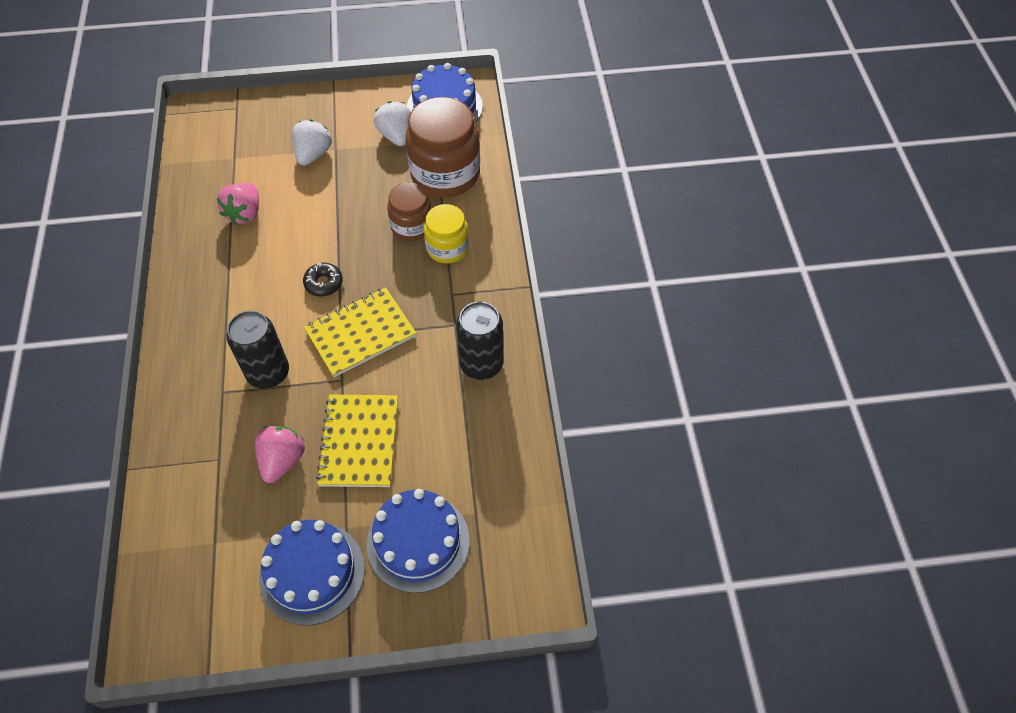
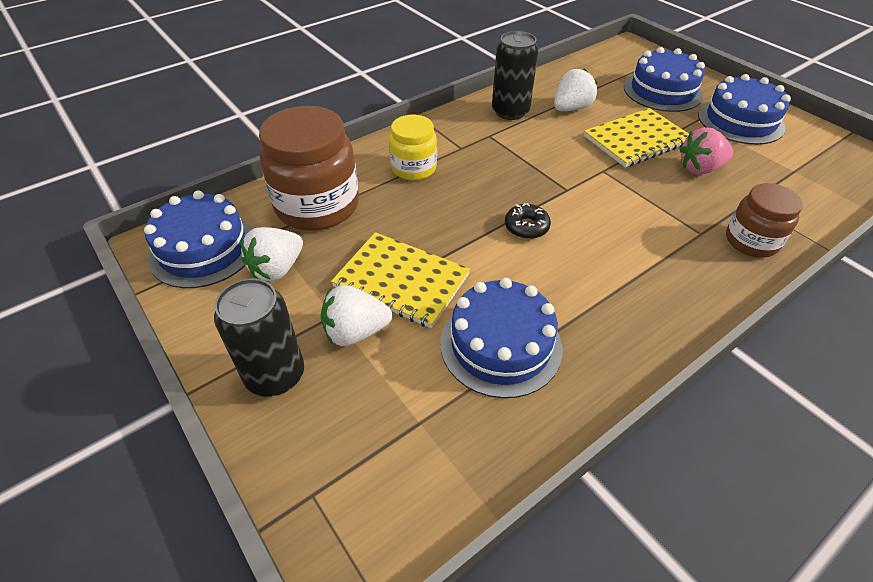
camera: 120 degrees left, 10 degrees down
pink strawberry [217,183,259,225] -> blue cake [440,278,562,398]
black can [227,311,289,389] -> black can moved to [214,279,304,397]
yellow notebook [304,287,416,377] -> yellow notebook moved to [331,232,470,328]
brown jar [387,182,432,241] -> brown jar moved to [726,183,803,258]
none -> white strawberry [554,68,597,111]

